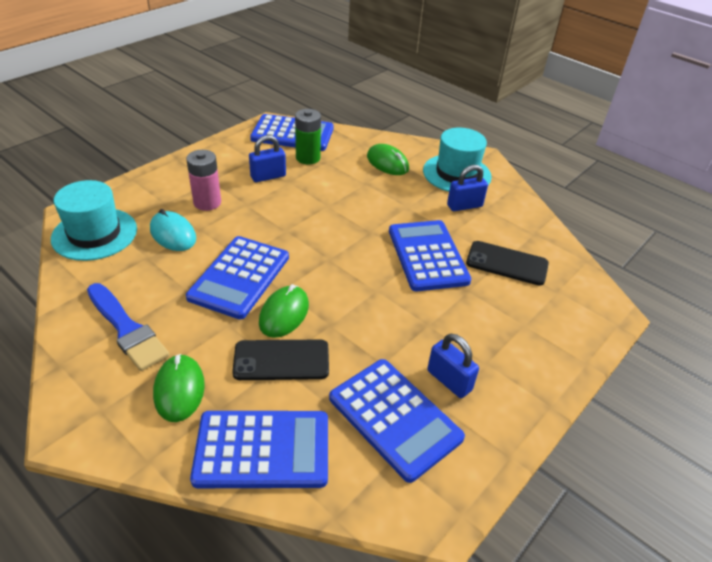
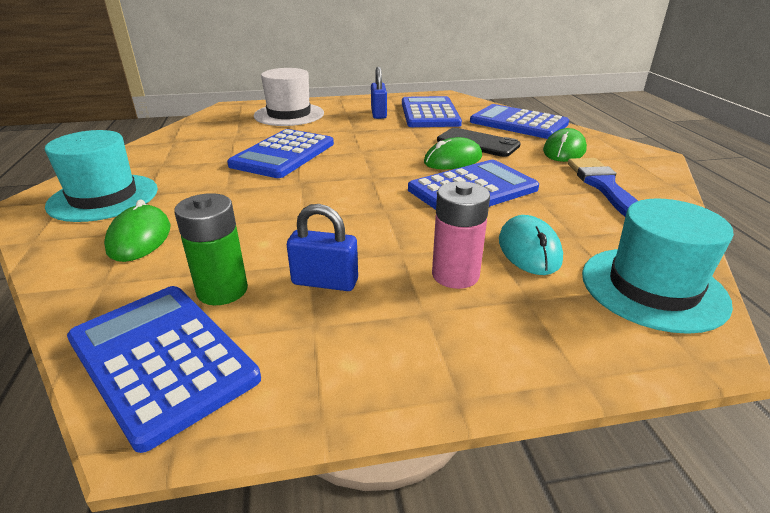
camera: 140 degrees left, 10 degrees down
blue padlock [447,165,488,211] -> none
black phone [466,241,549,286] -> none
none -> white hat [254,68,324,126]

